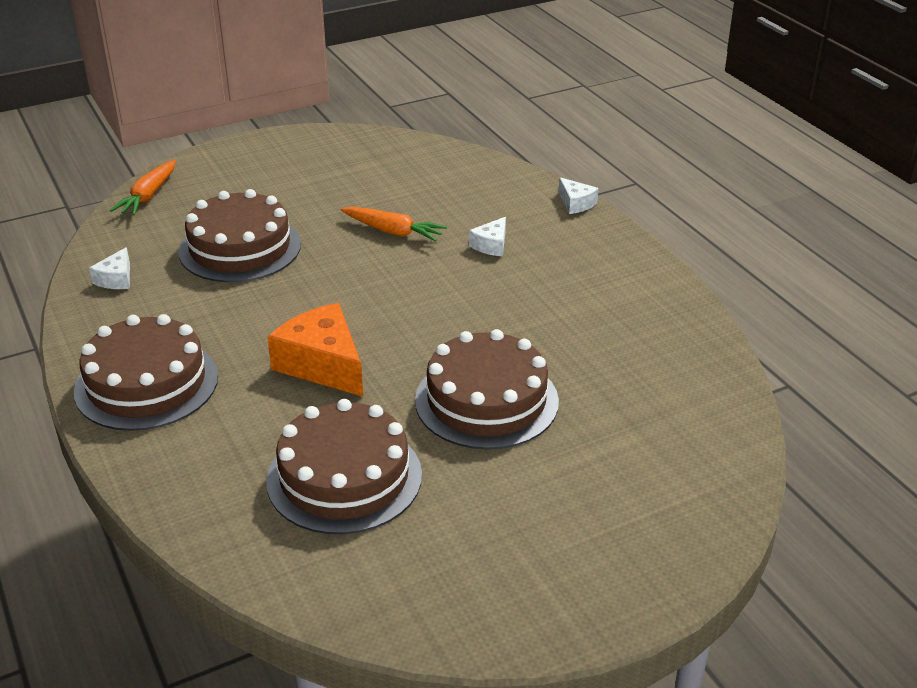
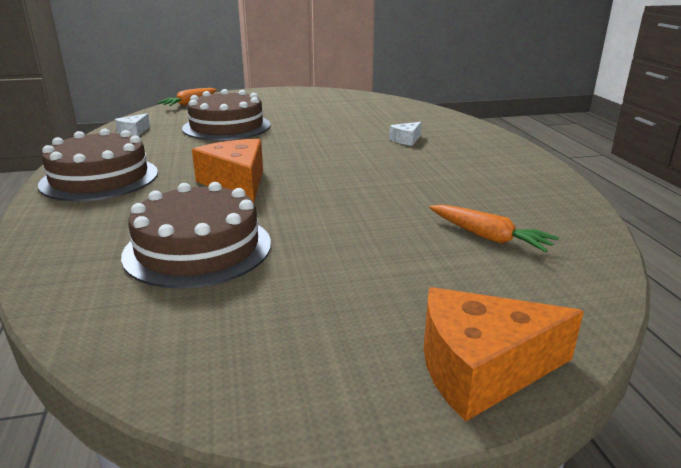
camera: 15 degrees right, 10 degrees down
orange carrot [341,207,447,242] -> orange carrot moved to [429,205,559,252]
brown cake [415,329,559,450] -> none
white cheese [559,177,599,214] -> none
none -> orange cheese [423,287,584,421]

